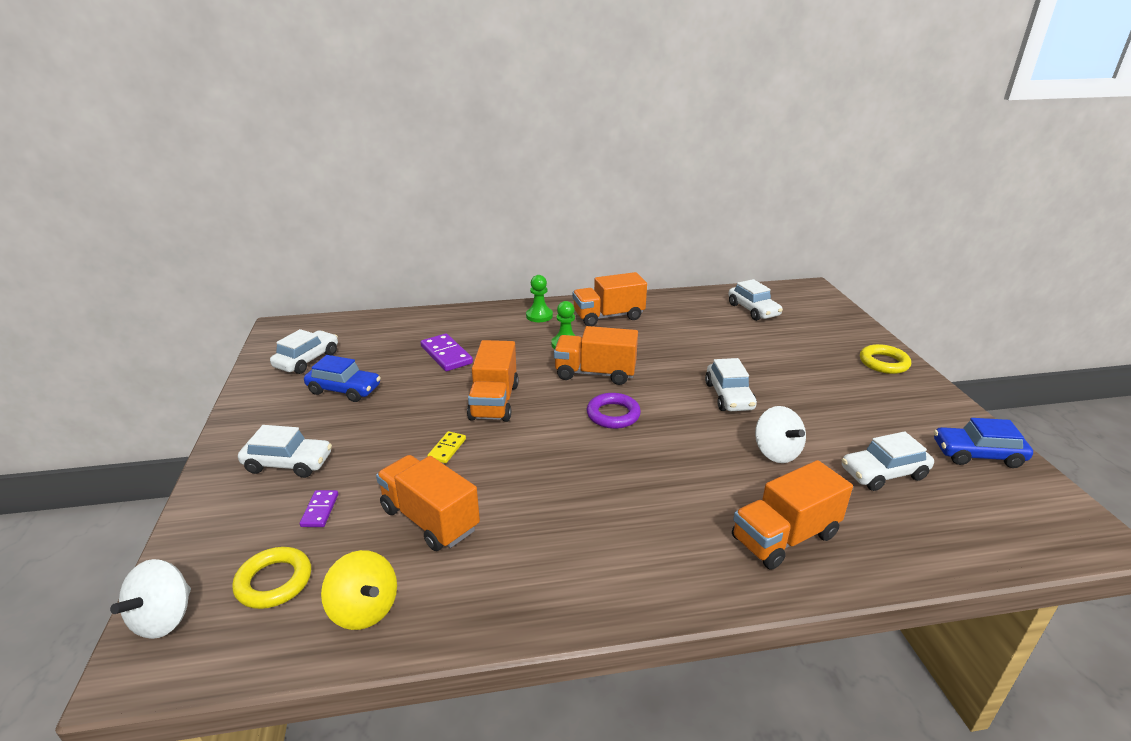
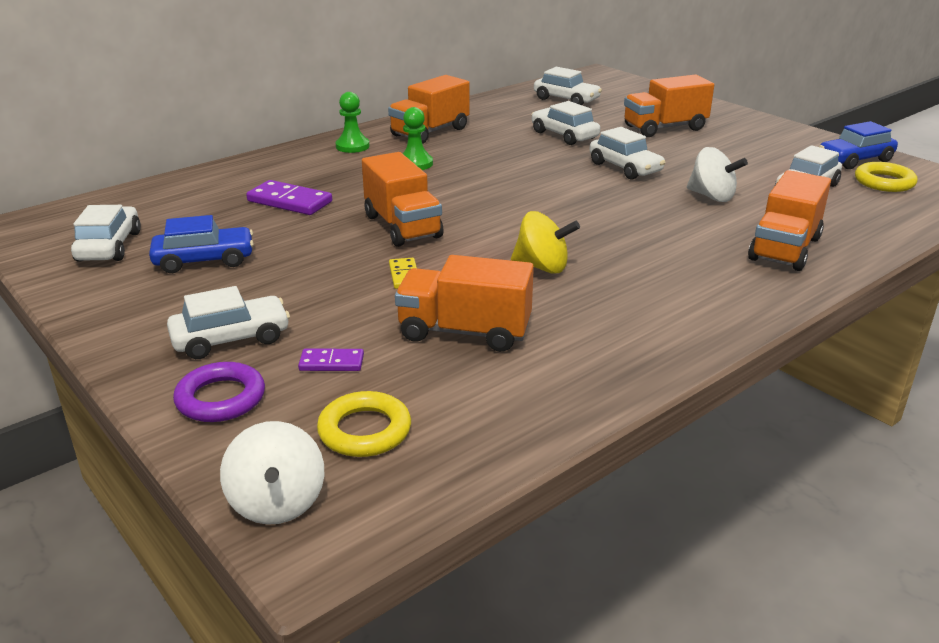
camera: 30 degrees left, 0 degrees up
purple domino [300,490,338,527] -> purple domino turned 60 degrees counterclockwise [298,349,364,371]
yellow spinning top [321,550,397,630] -> yellow spinning top moved to [511,211,580,274]
orange truck [554,326,638,385] -> orange truck moved to [624,74,714,137]
purple ring [587,393,641,429] -> purple ring moved to [173,362,265,422]
yellow ring [860,344,911,374] -> yellow ring moved to [855,162,917,192]
none -> white car [531,101,600,145]

